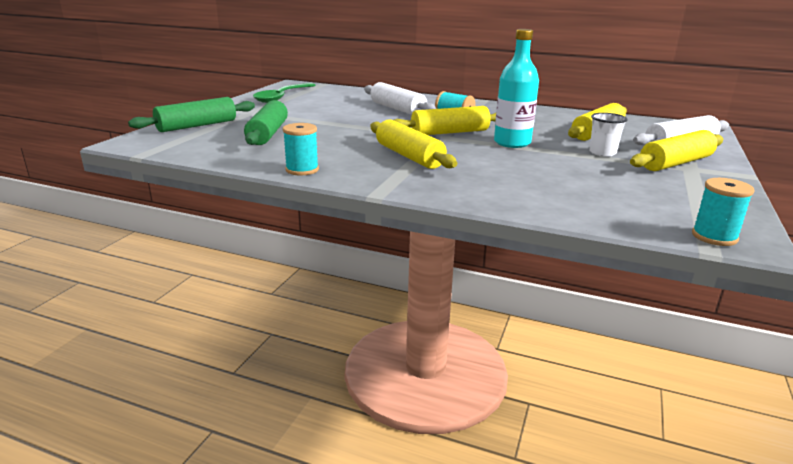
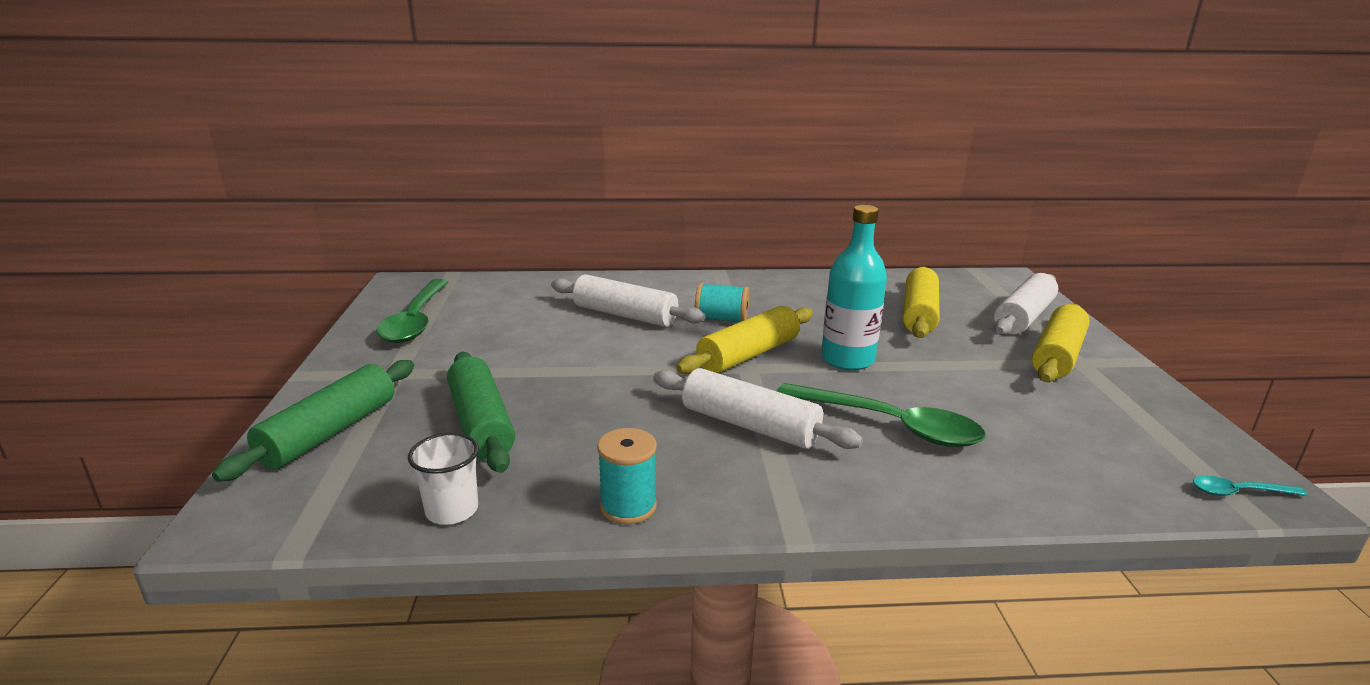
camera: 25 degrees left, 0 degrees up
yellow rolling pin [370,119,457,169] -> white rolling pin [653,368,863,449]
white cup [589,113,628,157] -> white cup moved to [408,433,479,525]
turquoise spool [692,178,755,246] -> turquoise spoon [1193,476,1307,496]
none -> green spoon [777,383,986,447]

